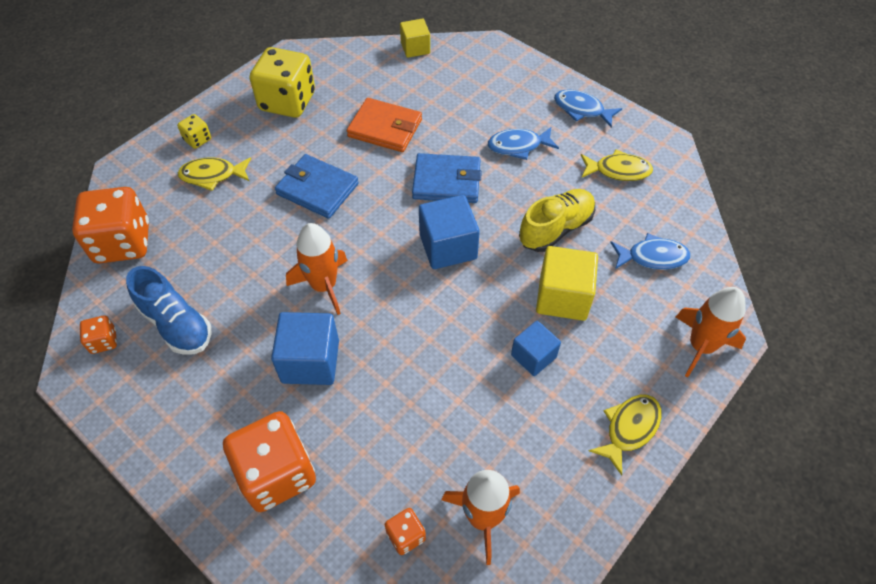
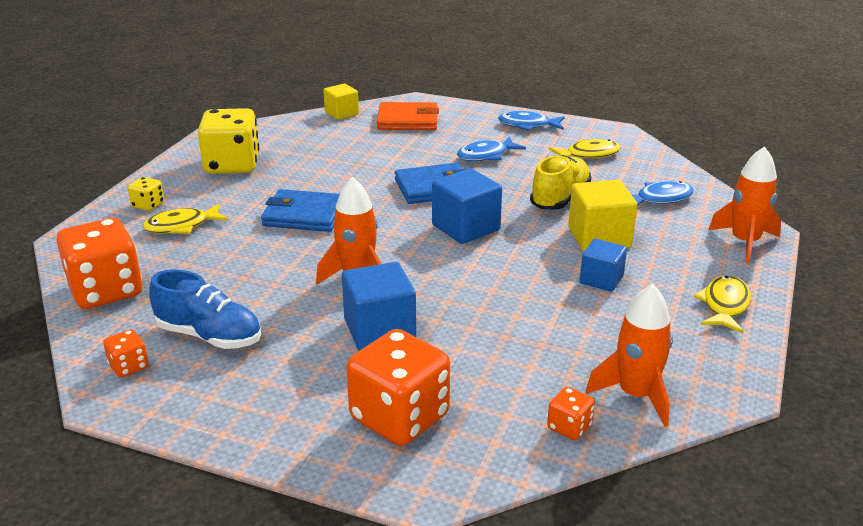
camera: 20 degrees left, 25 degrees down
orange wallet [347,98,422,152] -> orange wallet moved to [377,102,439,130]

